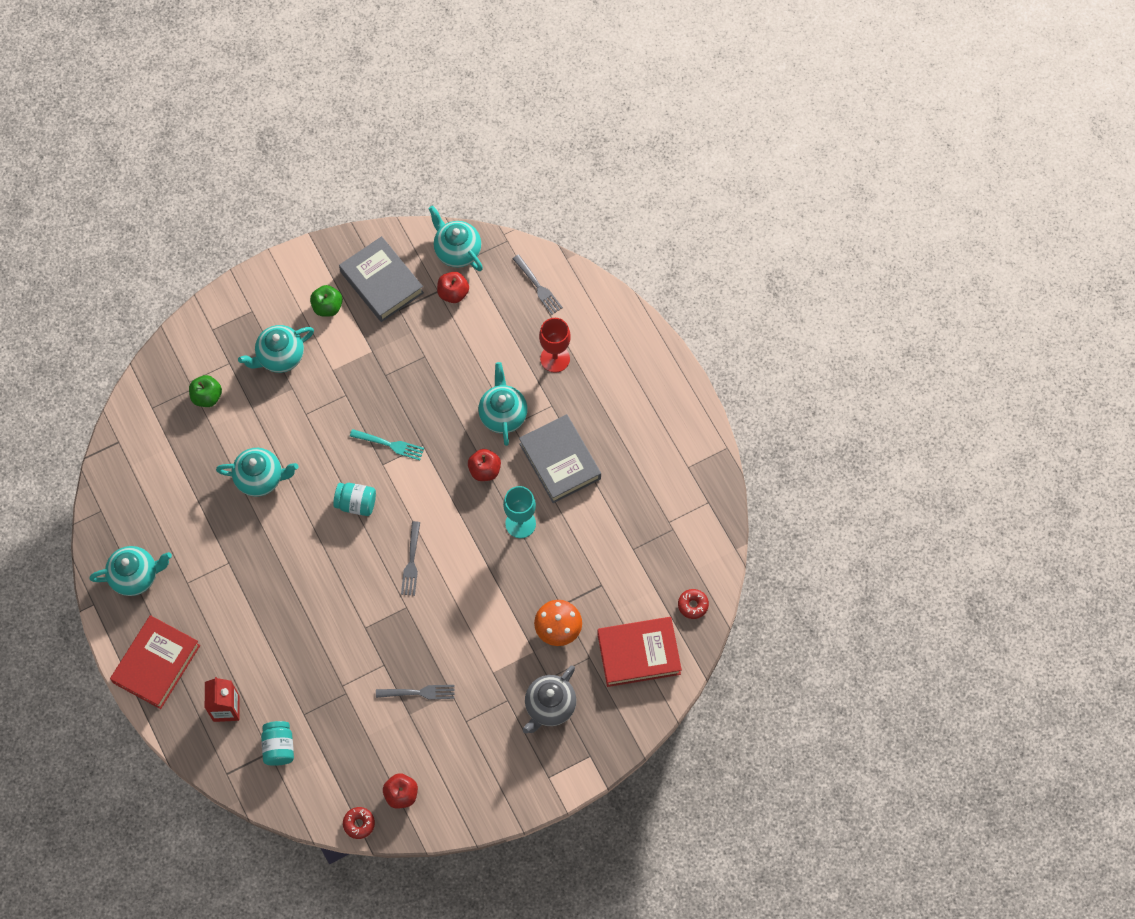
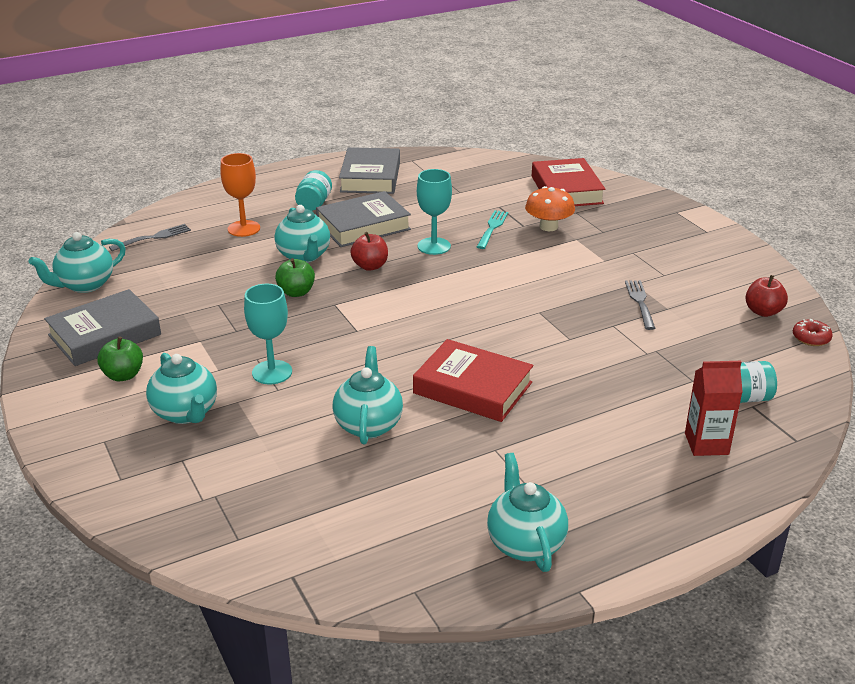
camera: 90 degrees left, 35 degrees down
red book [110,615,200,709] -> red book moved to [413,339,533,422]
green apple [189,375,222,407] -> green apple moved to [275,258,315,297]
turquoise jar [333,483,376,516] -> turquoise jar moved to [295,170,332,211]
turquoise fork [350,429,424,460] -> turquoise fork moved to [477,210,508,249]
grey fork [401,521,420,596] -> none
red apple [437,272,469,303] -> none
turquoise teapot [478,362,528,446] -> turquoise teapot turned 105 degrees counterclockwise [275,205,330,263]
grey teapot [523,666,576,734] -> none
red goblet [539,318,571,373] -> orange goblet [220,153,260,237]
red donut [678,589,709,619] -> none
none -> turquoise goblet [244,284,292,384]
none -> grey book [339,147,400,194]

